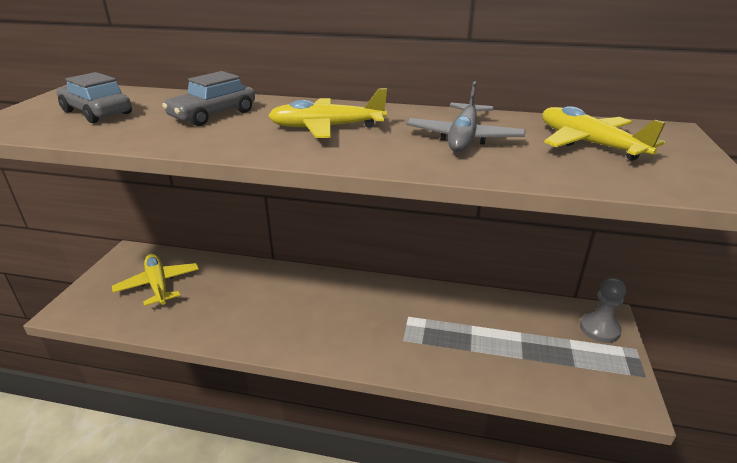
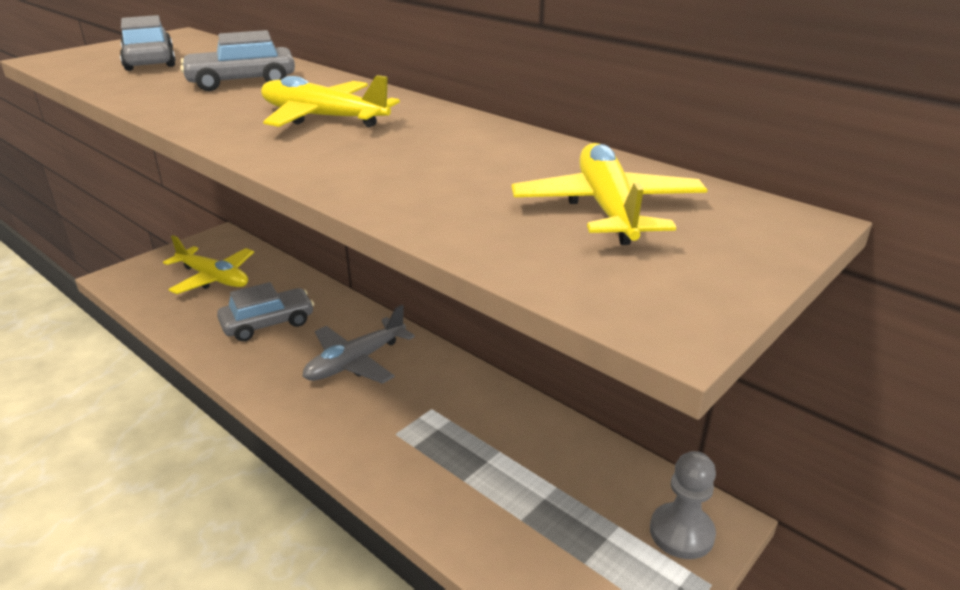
camera: 30 degrees right, 0 degrees up
yellow plane [112,254,199,306] -> yellow plane turned 120 degrees clockwise [163,235,254,294]
grey plane [406,81,526,152] -> grey plane moved to [302,305,415,384]
none -> grey car [217,282,314,342]

